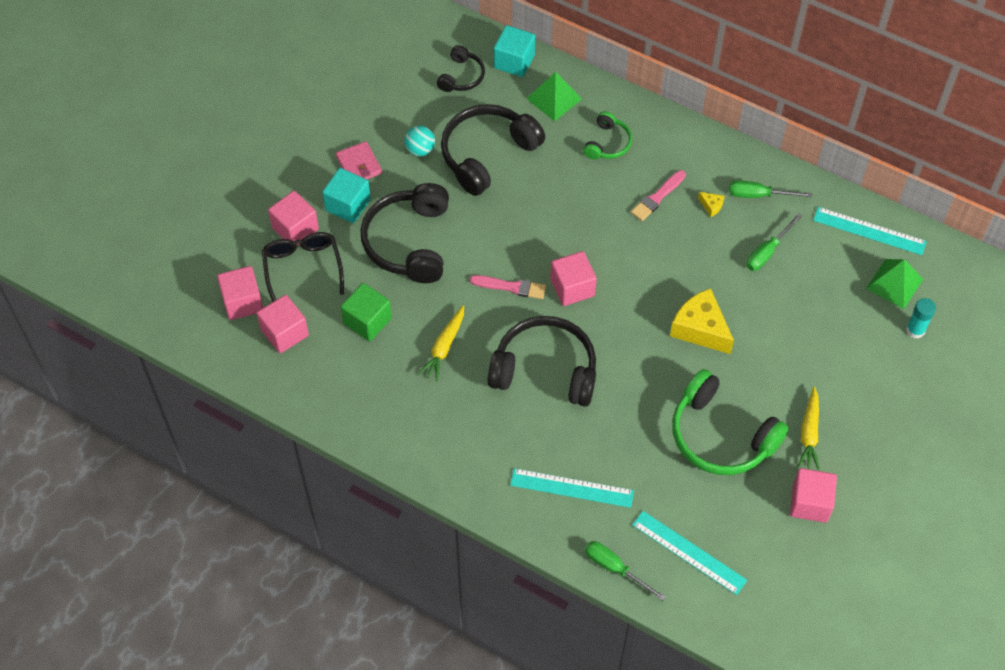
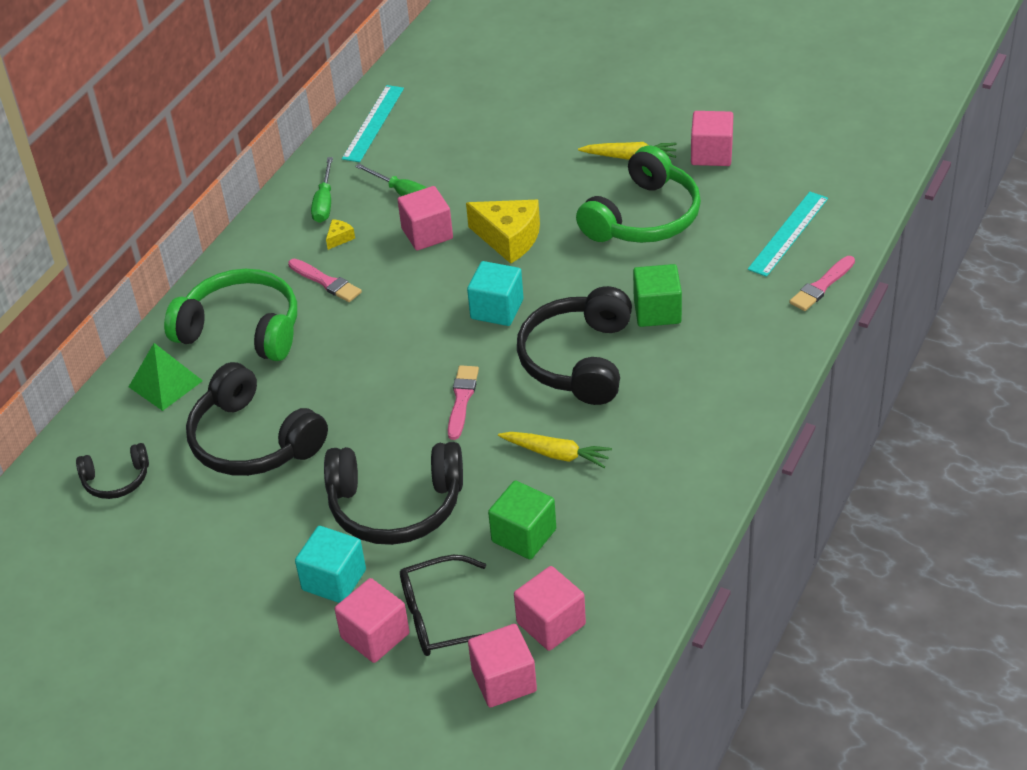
camera: 90 degrees left, 15 degrees down
pink wallet [336,141,382,179] -> none
turquoise ball [405,126,435,157] -> none
black headphones [437,45,485,92] -> black headphones turned 150 degrees clockwise [76,443,149,499]
turquoise cube [494,25,535,77] -> turquoise cube moved to [467,261,524,326]
turquoise ruler [510,468,634,508] -> none
pink cube [550,251,597,306] -> pink cube moved to [397,186,453,250]
green headphones [583,111,632,159] -> green headphones [164,269,297,361], size x1.92
green screwdriver [585,541,666,601] -> pink brush [789,256,855,311]
yellow cheese [670,288,734,354] -> yellow cheese turned 105 degrees counterclockwise [466,200,540,264]
green pyramid [866,259,923,309] -> none
turquoise glue stick [906,298,936,339] -> none
none -> green cube [633,264,682,327]

